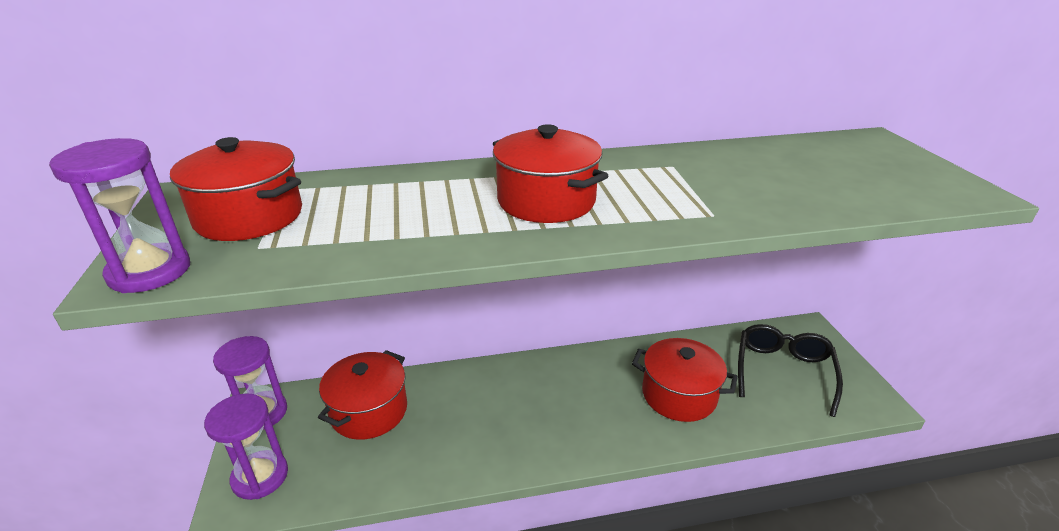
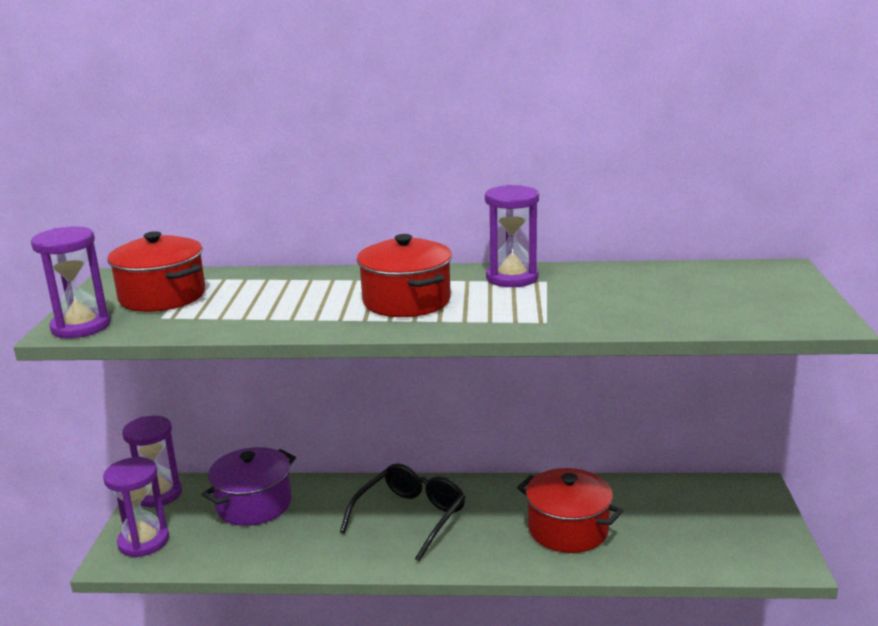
camera: 15 degrees right, 10 degrees down
red pot [318,350,407,440] -> purple pot [202,447,296,526]
black glasses [738,324,843,417] -> black glasses moved to [340,463,466,562]
none -> purple hourglass [485,185,539,287]

